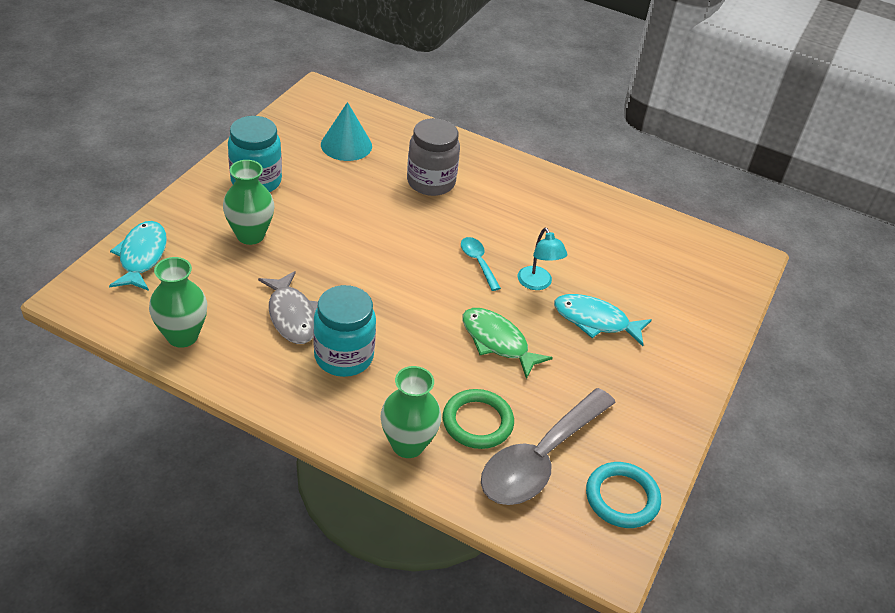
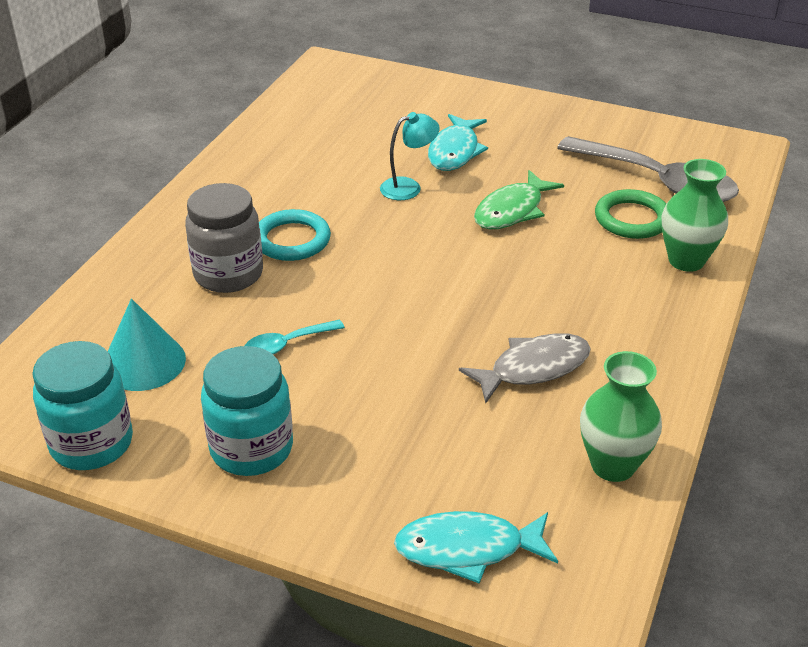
camera: 90 degrees left, 5 degrees down
green vase [223,160,274,245] -> none
turquoise jar [313,285,376,377] -> turquoise jar moved to [32,341,133,470]
turquoise spoon [461,237,501,291] -> turquoise spoon moved to [245,320,345,354]
turquoise ring [586,462,661,528] -> turquoise ring moved to [259,209,331,261]

